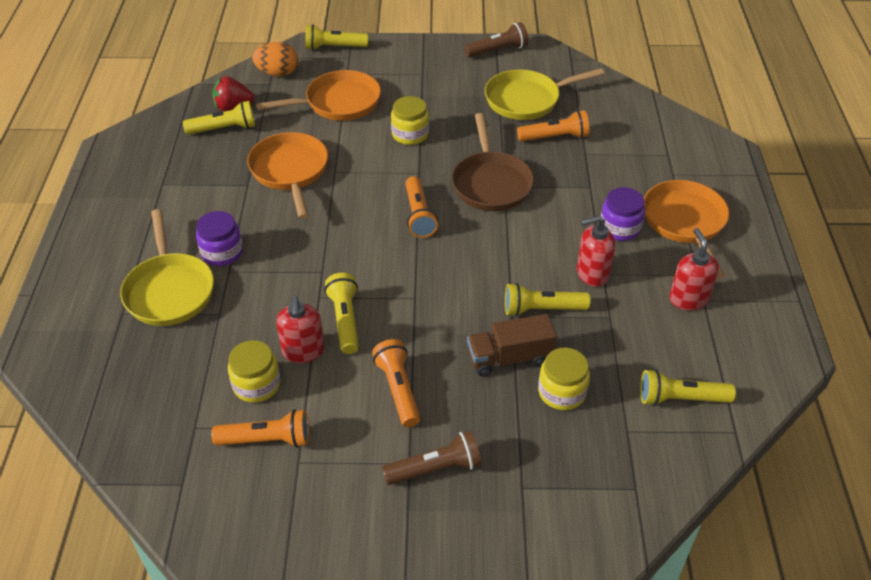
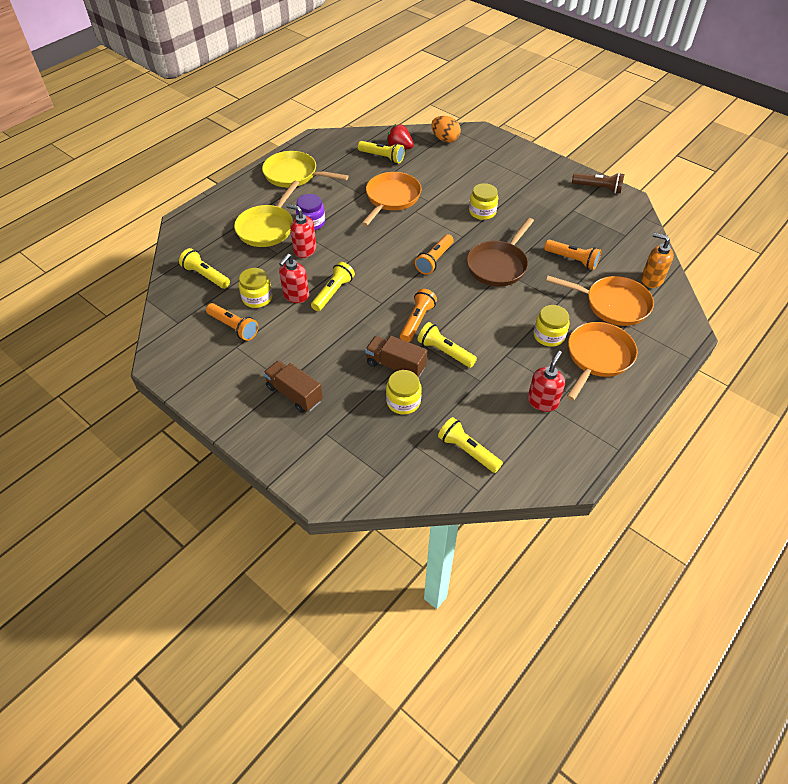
camera: 40 degrees right, 5 degrees up
orange pan [256,70,381,121] -> orange pan moved to [546,276,654,326]
yellow flashlight [305,24,368,51] -> yellow flashlight moved to [179,248,230,289]
orange flashlight [372,339,420,427] -> orange flashlight moved to [400,289,437,342]
brown flashlight [382,431,481,485] -> brown truck [263,360,323,413]
yellow pan [485,68,604,120] -> yellow pan moved to [262,151,348,188]
red soap dispenser [577,215,615,287] -> red soap dispenser moved to [287,204,316,258]
purple jar [601,187,645,241] -> yellow jar [534,305,570,347]
none -> orange soap dispenser [641,233,674,288]

